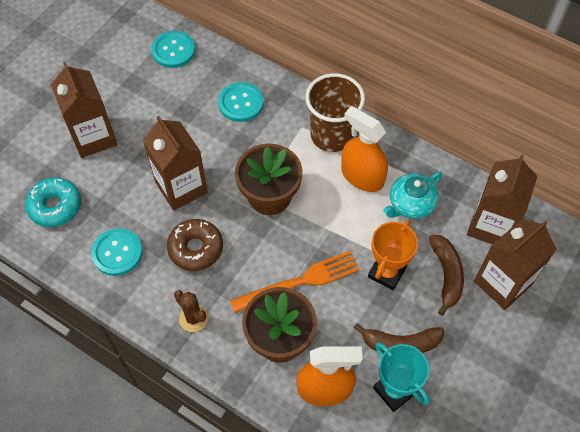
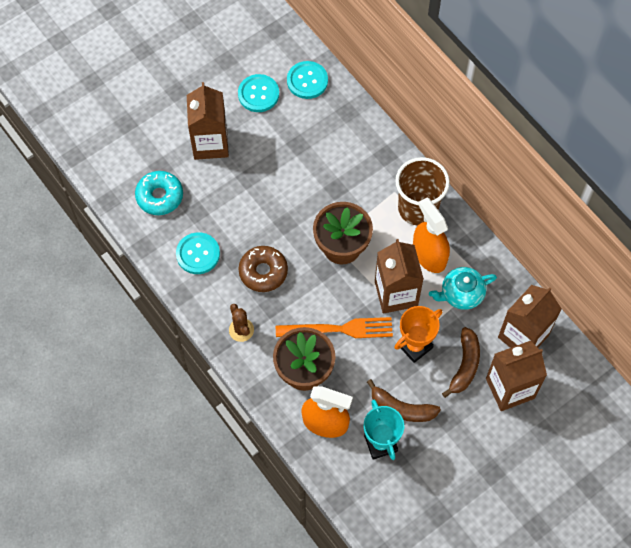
camera: 20 degrees right, 5 degrees up
brown carton [143,116,208,211] -> brown carton moved to [375,239,424,314]
turquoise button [218,82,264,122] -> turquoise button moved to [238,74,279,112]

